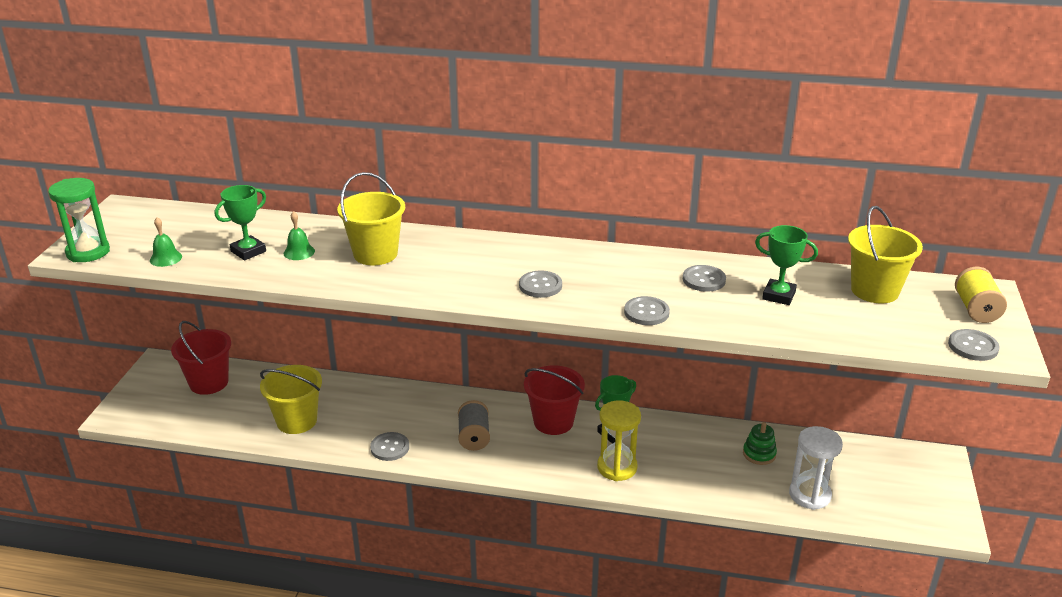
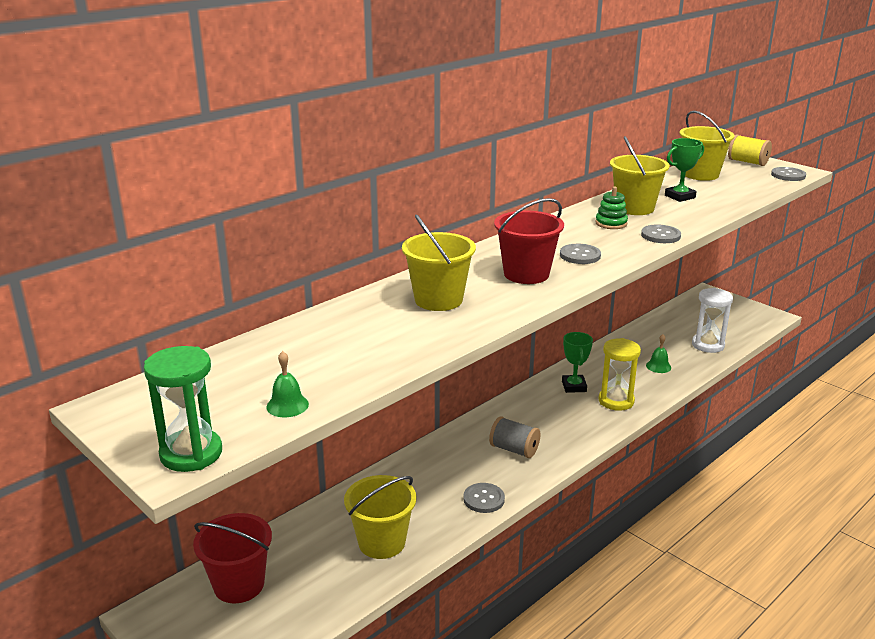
camera: 55 degrees left, 5 degrees down
green trophy [215,185,266,260] -> none
green bell [284,211,315,260] -> green bell moved to [646,334,671,373]
red bucket [524,365,585,435] -> red bucket moved to [494,198,564,284]
grey button [683,265,726,292] -> yellow bucket [610,136,670,215]
green stacking toy [743,422,777,465] -> green stacking toy moved to [595,186,628,229]

